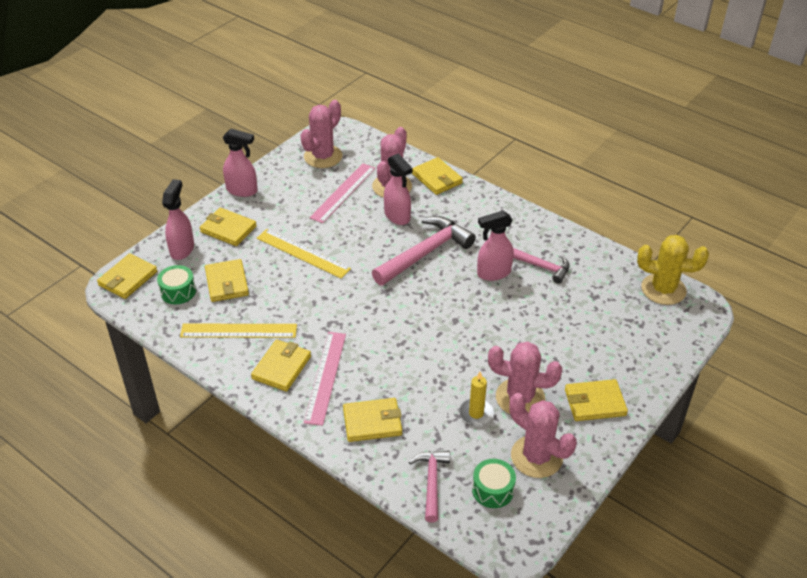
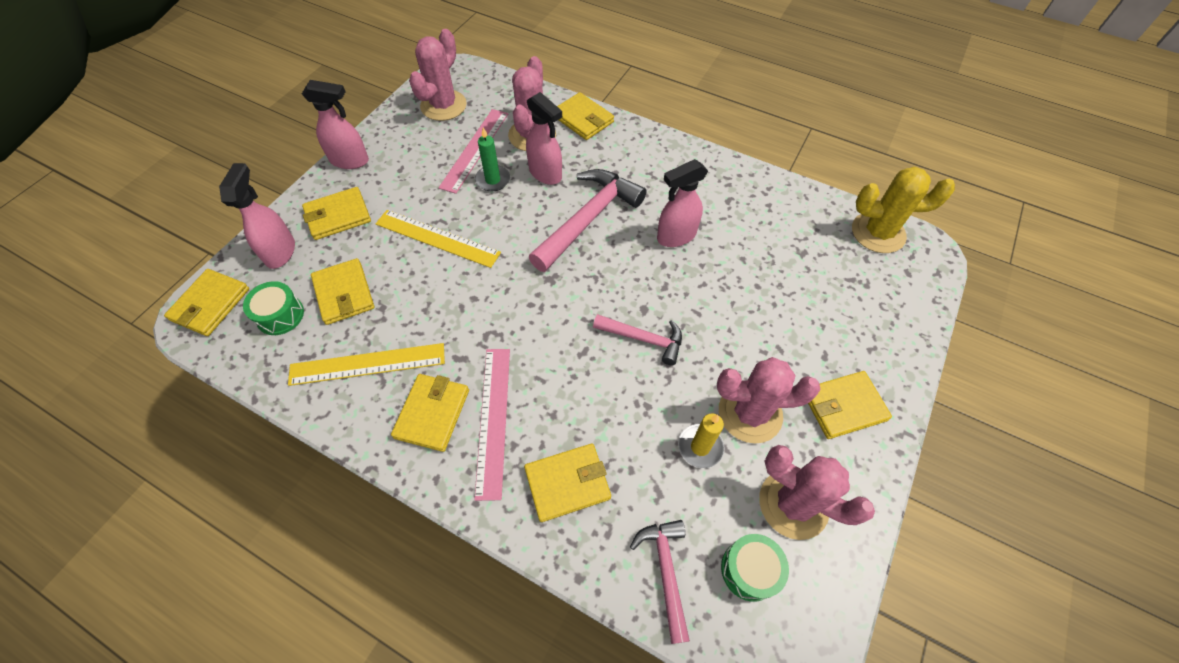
camera: 10 degrees left, 15 degrees up
yellow wallet [200,208,257,246] -> yellow wallet turned 45 degrees counterclockwise [302,187,371,240]
pink hammer [513,248,569,284] -> pink hammer moved to [593,314,682,365]
none -> green candle [475,127,510,191]

